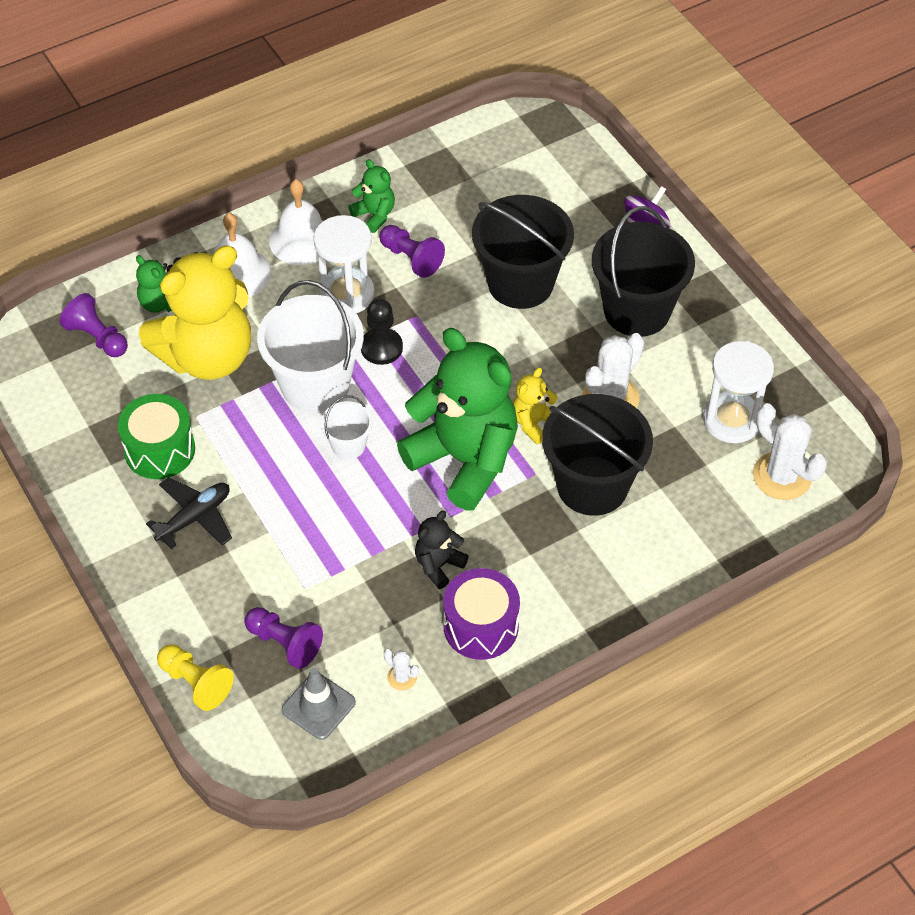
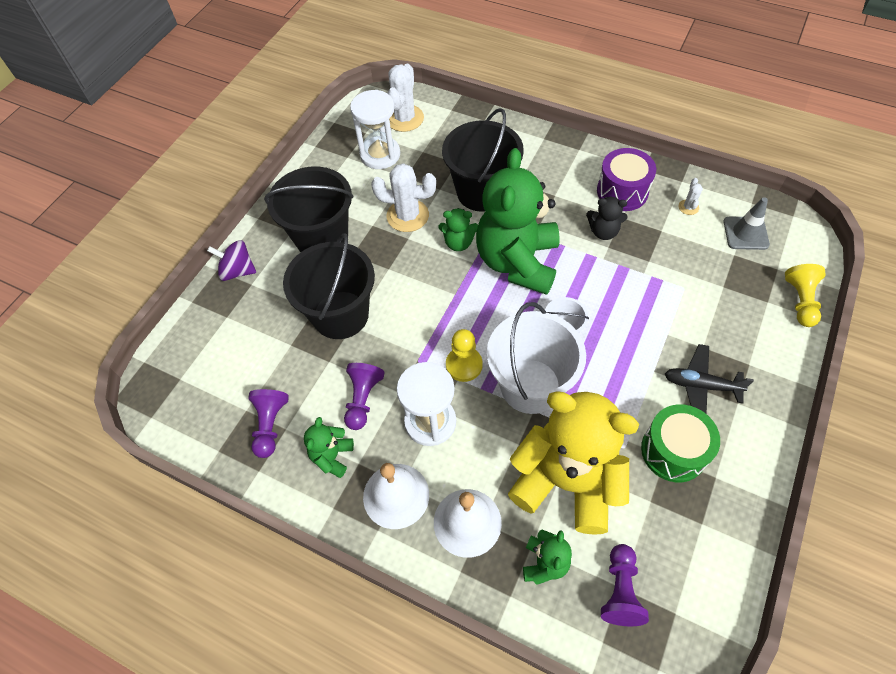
camera: 120 degrees left, 5 degrees up
purple pawn [244,607,323,669] -> purple pawn moved to [248,389,289,458]
black pawn [361,299,403,365] -> yellow pawn [446,329,483,382]
yellow teddy bear [513,367,558,444] -> green teddy bear [439,208,478,251]

